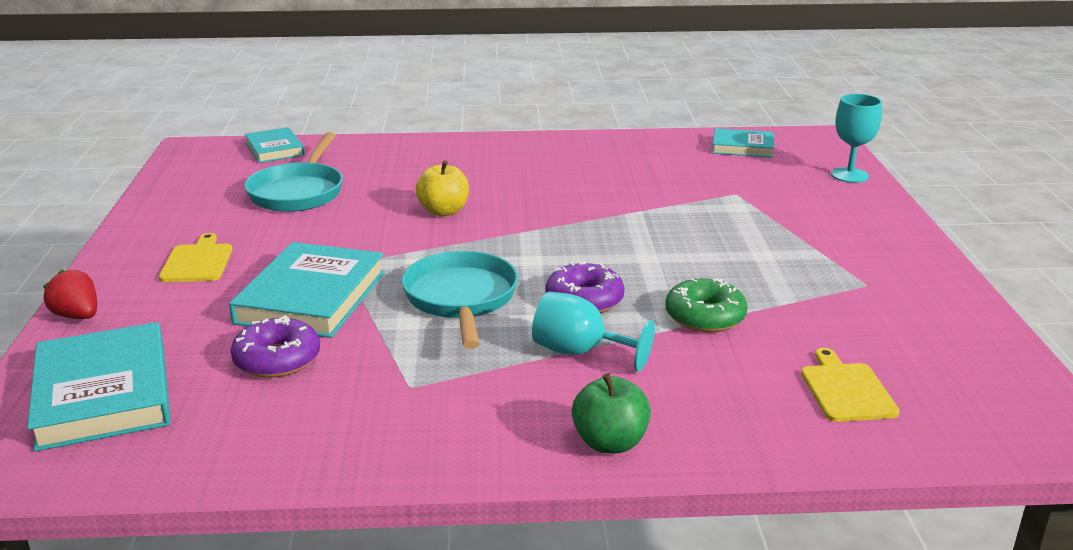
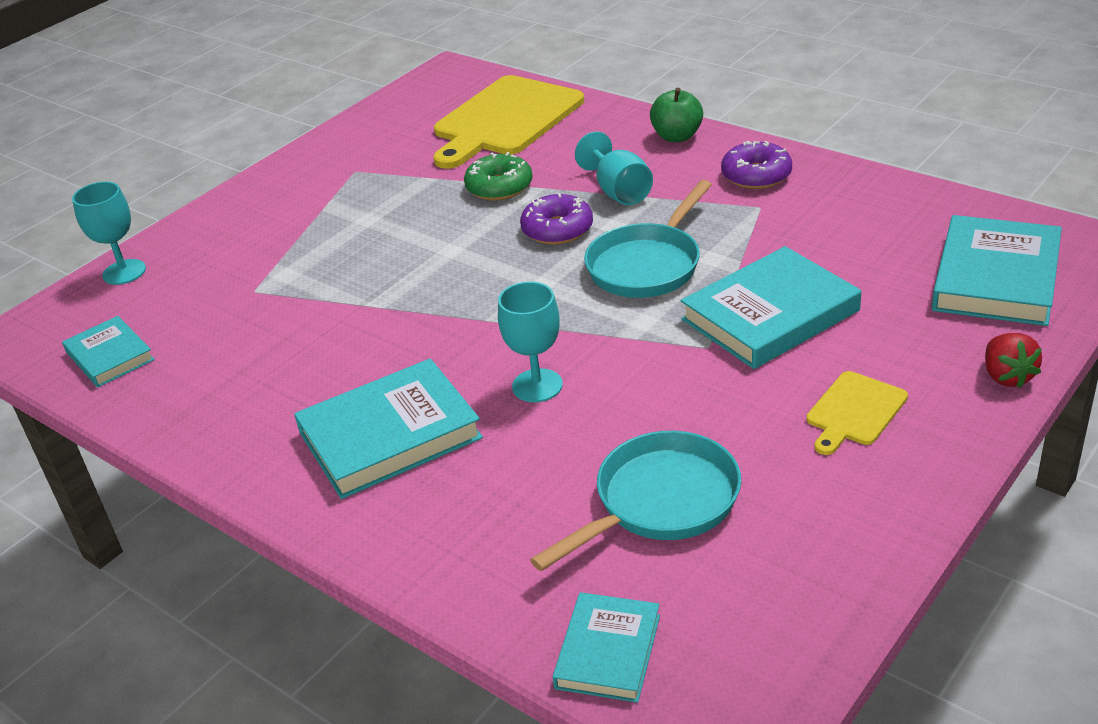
camera: 135 degrees left, 10 degrees up
purple donut [231,315,320,378] -> purple donut moved to [721,141,792,189]
yellow apple [416,160,469,216] -> turquoise goblet [498,282,563,402]
yellow cutting board [801,348,900,422] -> yellow cutting board [433,75,584,169], size x2.08
none -> turquoise book [294,359,483,499]

